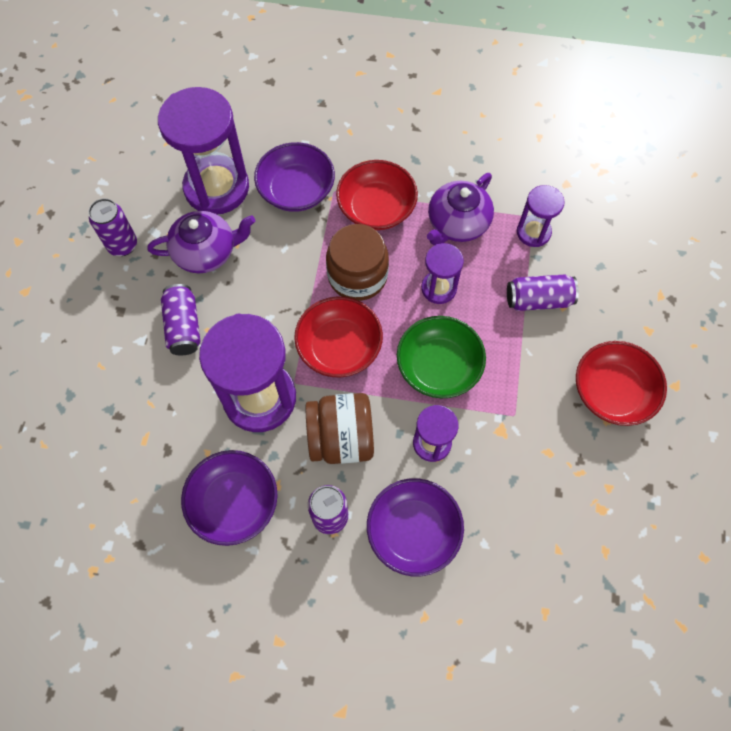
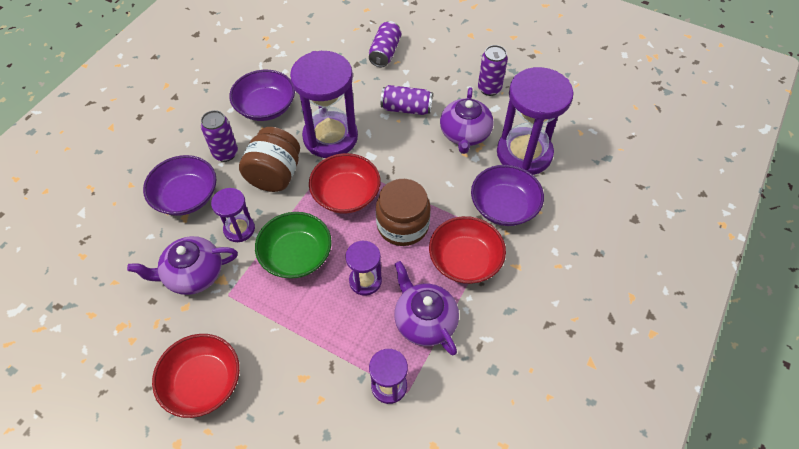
camera: 110 degrees right, 10 degrees down
purple can [507,274,579,311] -> purple can moved to [369,21,401,67]
none -> purple teapot [127,236,238,295]

